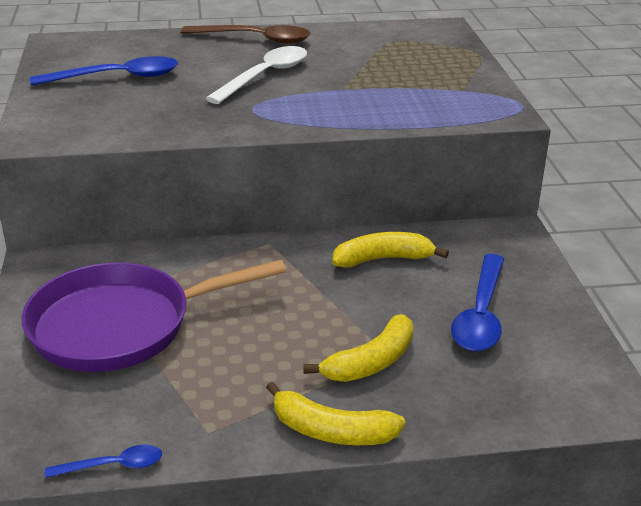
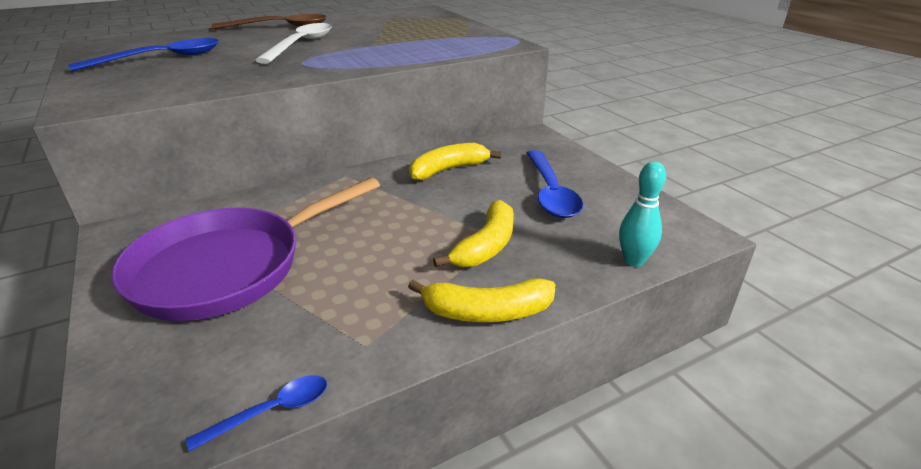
camera: 20 degrees left, 0 degrees up
none -> turquoise bowling pin [619,161,666,267]

